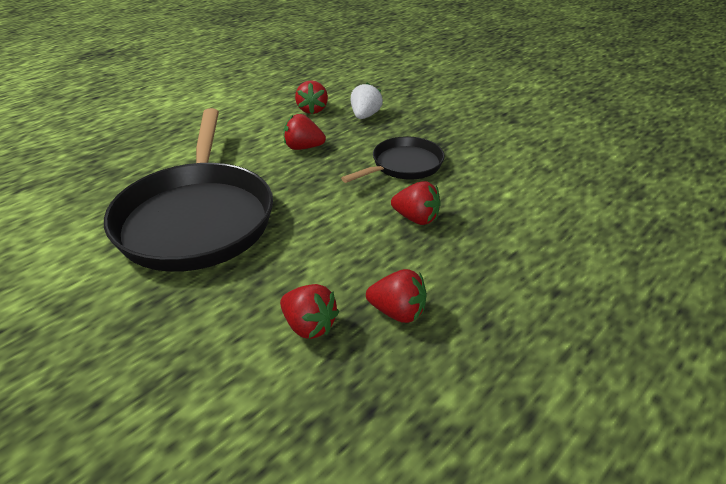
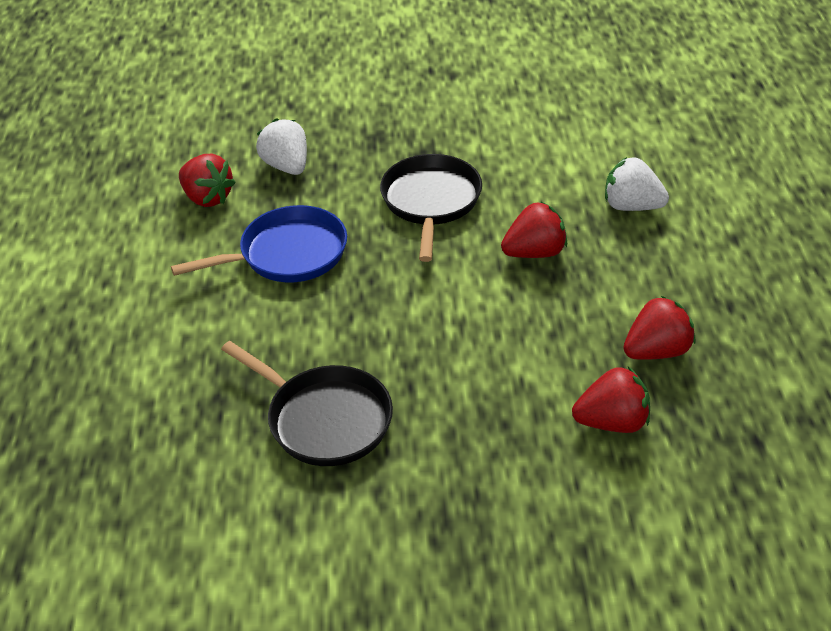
camera: 45 degrees left, 5 degrees up
black pan [104,108,273,272] -> black pan [221,341,393,466], size x0.52
red strawberry [284,114,326,150] -> blue pan [171,205,347,282]
none -> white strawberry [605,157,669,211]

